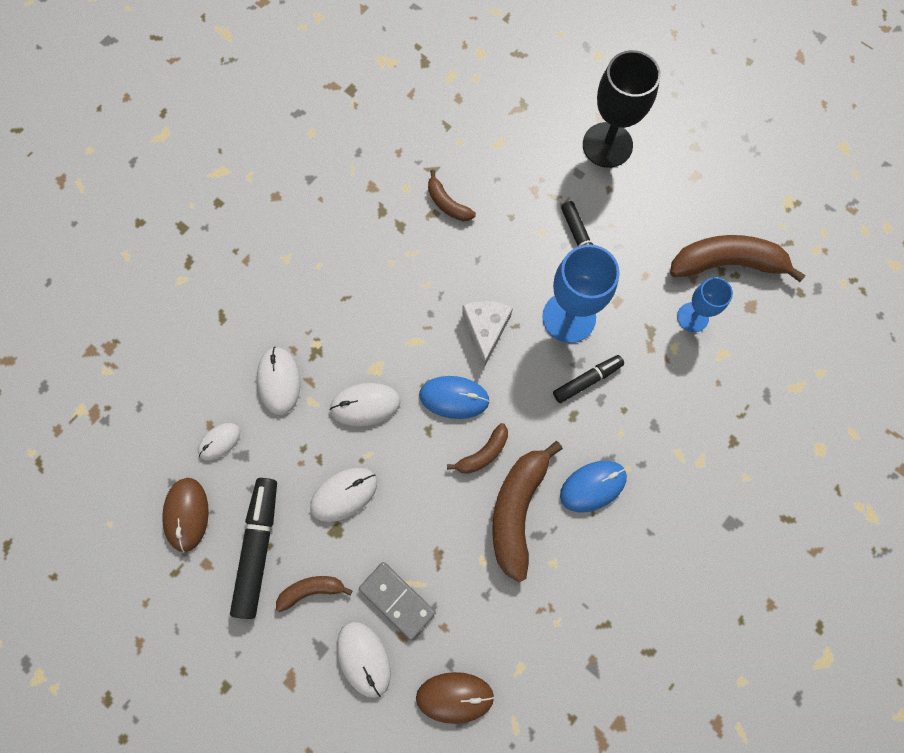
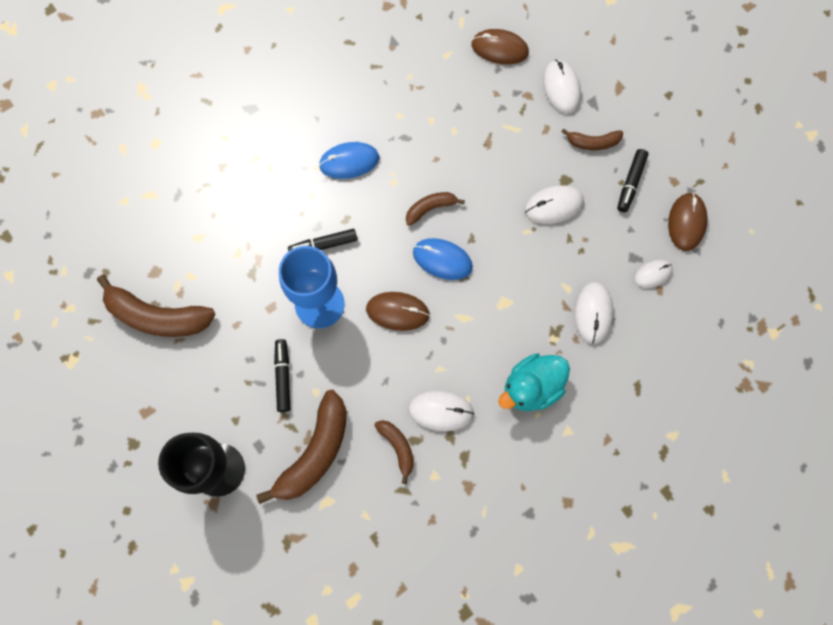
camera: 165 degrees left, 0 degrees up
black marker [230,478,277,619] -> black marker [617,149,648,212], size x0.61
white mouse [329,383,400,426] -> white mouse moved to [408,391,474,431]
grey domino [359,562,435,640] -> none
white cheese [462,301,513,367] -> brown mouse [366,292,430,331]
brown banana [492,441,563,583] -> brown banana moved to [257,390,347,504]
blue goblet [677,277,733,332] -> none
none -> turquoise duck [499,353,570,411]

